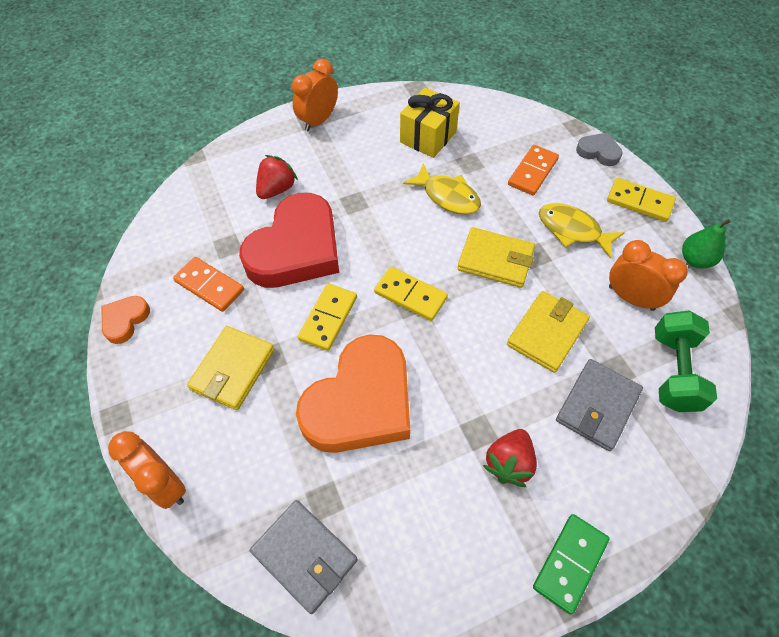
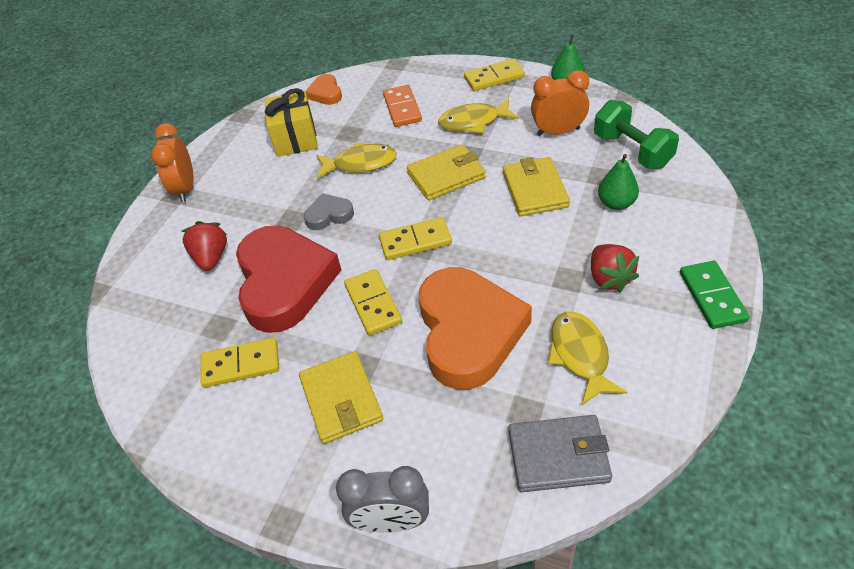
camera: 40 degrees left, 10 degrees down
orange heart [102,296,150,344] -> orange heart moved to [306,74,342,105]
orange clock [108,431,186,509] -> grey clock [336,466,429,533]
orange domino [173,257,244,312] -> yellow domino [200,338,279,388]
grey wallet [556,359,643,451] -> green pear [598,154,639,210]
grey heart [576,132,623,166] -> grey heart moved to [304,193,354,230]
none -> yellow fish [548,311,627,405]

